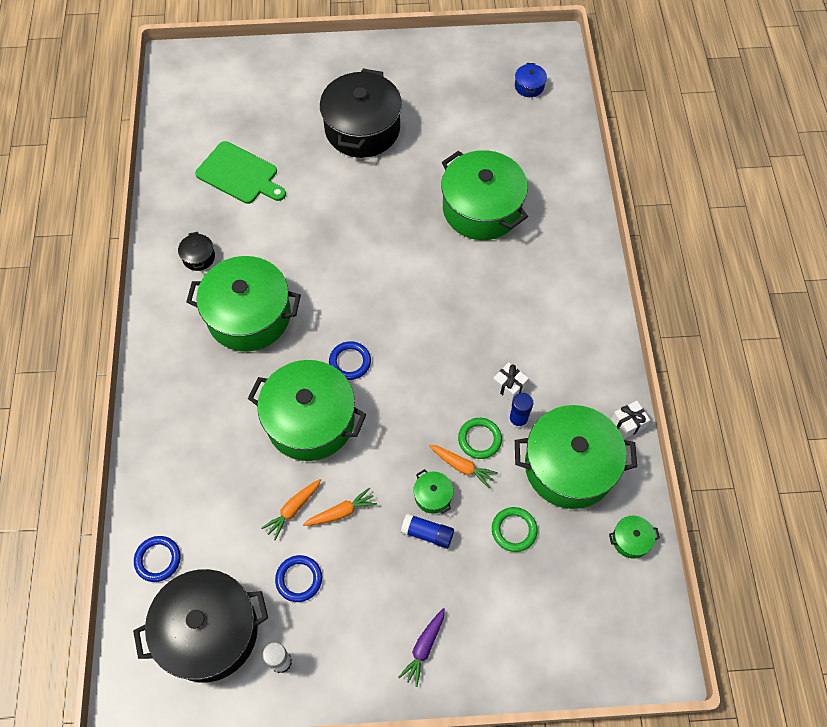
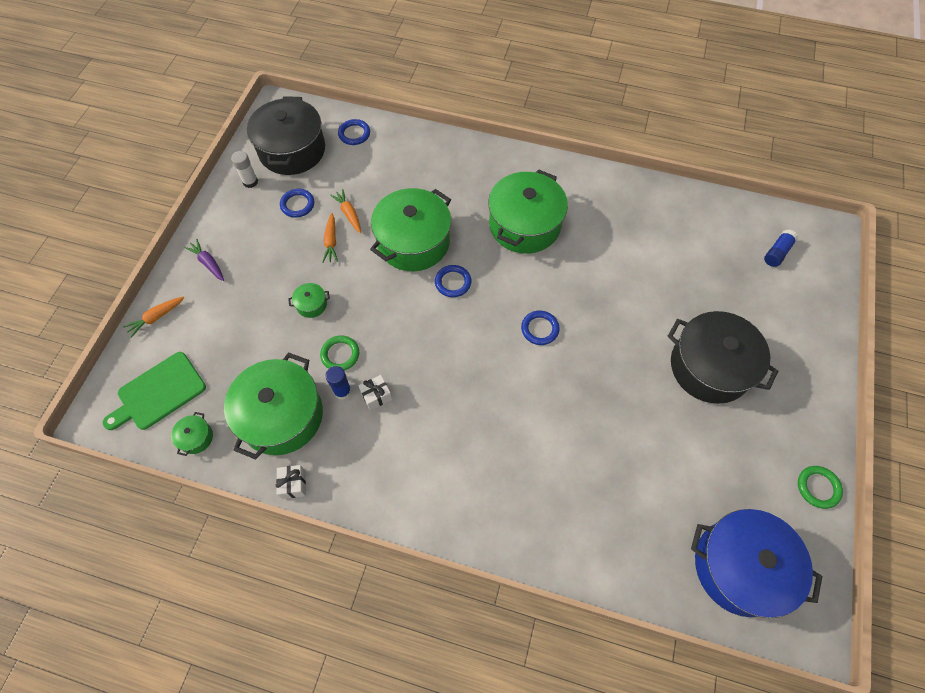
camera: 110 degrees right, 0 degrees up
black pot [178,232,215,271] -> none
green cutting board [195,141,286,204] -> green cutting board moved to [103,352,206,430]
blue glue stick [401,513,454,548] -> blue glue stick moved to [764,229,798,267]
orange carrot [429,445,498,488] -> orange carrot moved to [123,296,185,338]
green pot [441,150,528,240] -> none
green ring [492,507,538,552] -> green ring moved to [798,466,843,509]
blue pot [515,63,547,97] -> blue pot [691,509,822,618], size x2.47
none -> blue ring [521,311,560,345]

